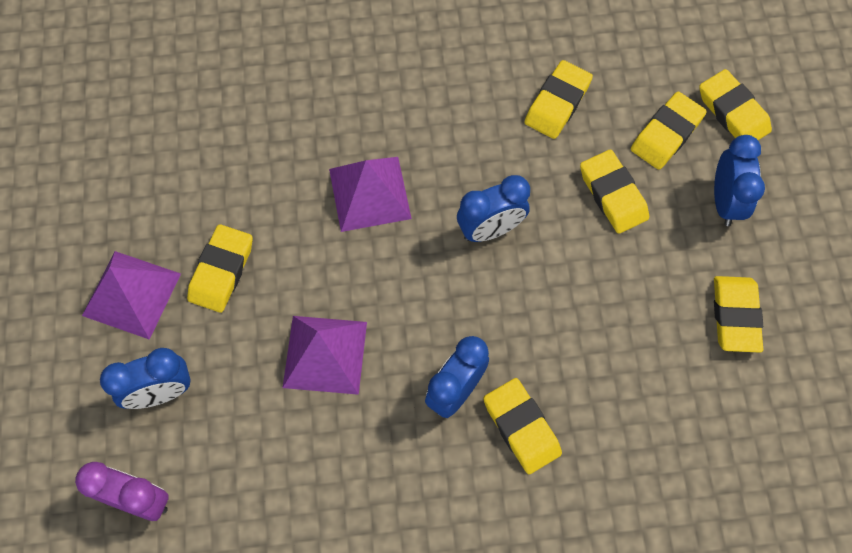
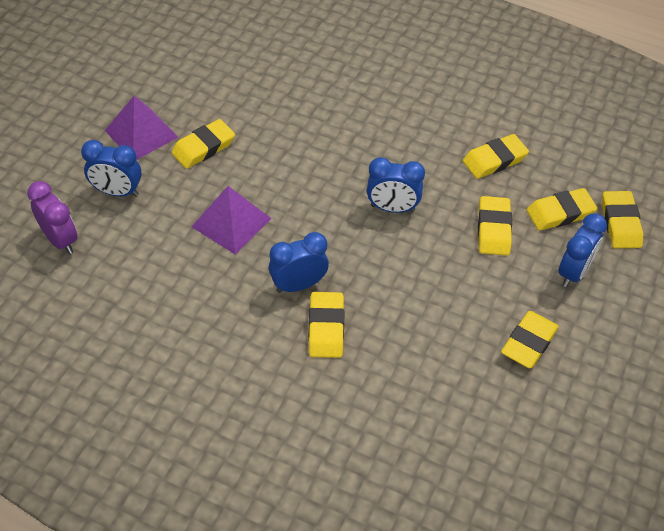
camera: 30 degrees right, 15 degrees down
purple pyramid [329,157,412,232] -> none

